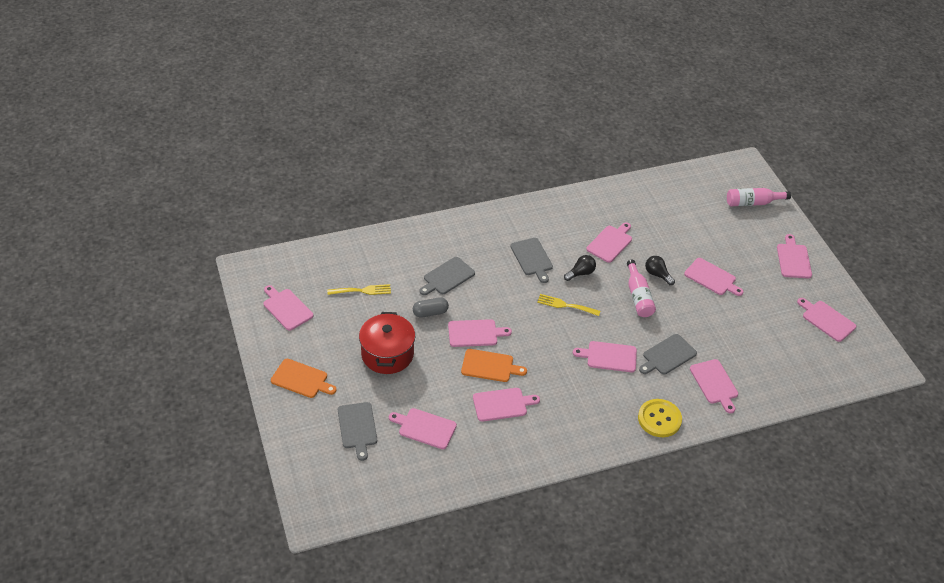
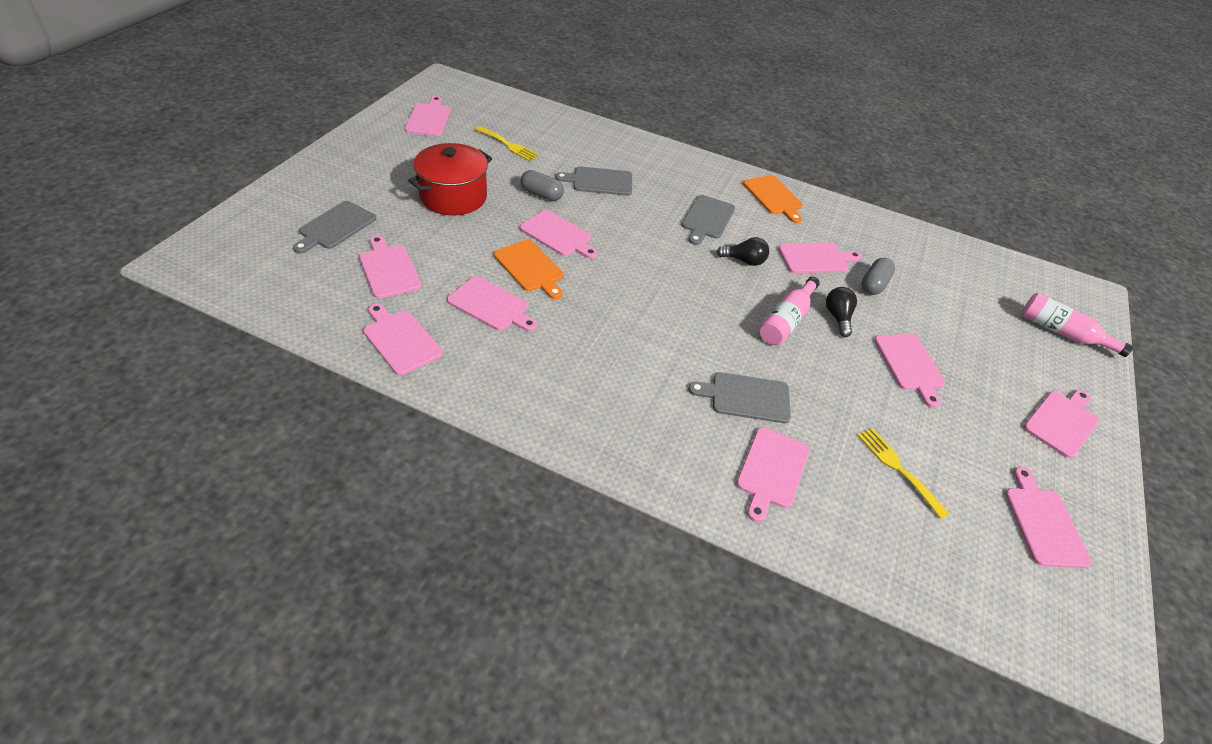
camera: 40 degrees right, 0 degrees up
orange cutting board [271,359,337,398] -> orange cutting board moved to [743,175,802,223]
yellow fork [537,294,600,316] -> yellow fork moved to [858,428,949,519]
pink cutting board [573,341,637,372] -> pink cutting board moved to [363,303,443,375]
yellow button [638,399,682,437] -> none
none -> grey capsule [862,258,895,295]

